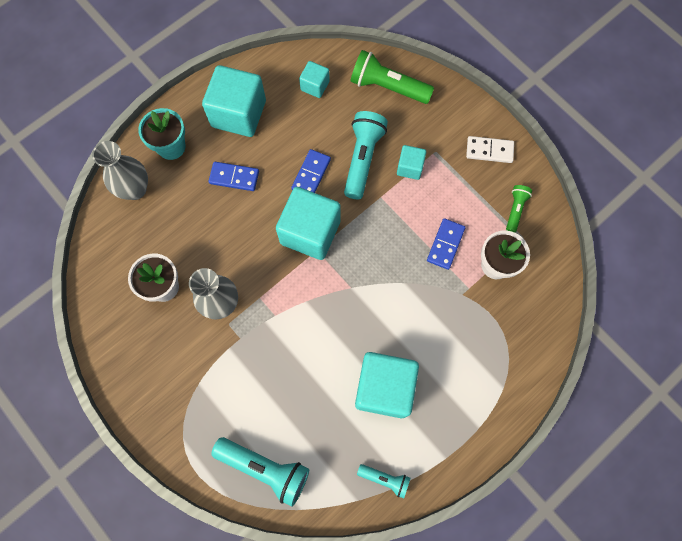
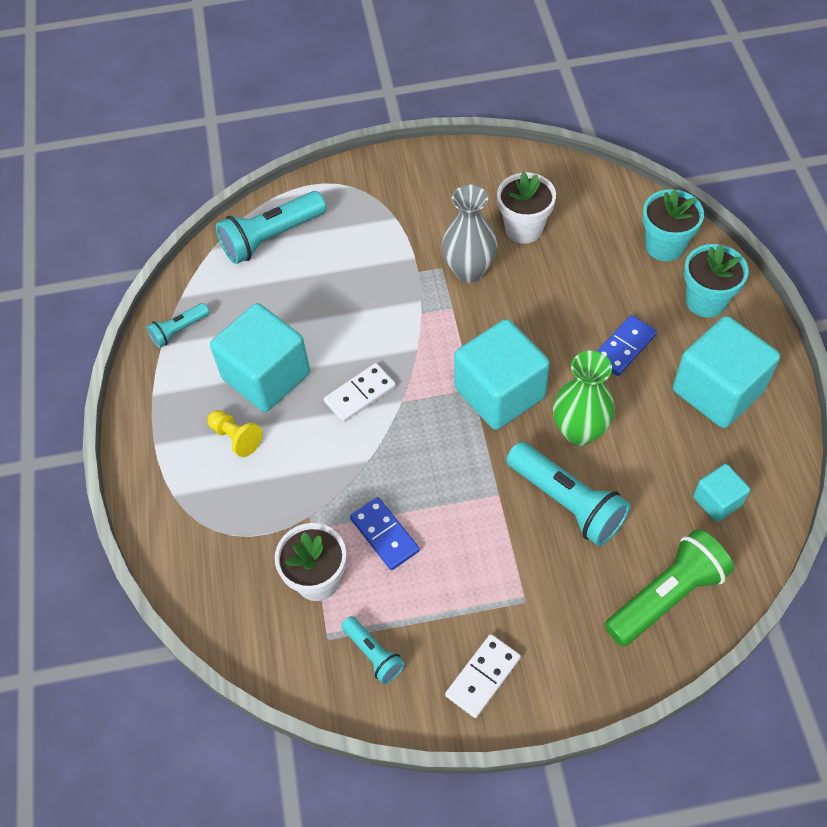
camera: 125 degrees right, 15 degrees down
grey vase [92,141,148,200] -> turquoise flower pot [642,189,704,261]
blue domino [291,149,331,193] -> green vase [553,351,615,446]
turquoise cube [397,145,426,180] -> none
green flashlight [506,185,532,233] -> turquoise flashlight [341,616,405,684]
none -> yellow pawn [207,410,263,457]
none -> white domino [324,363,396,422]

